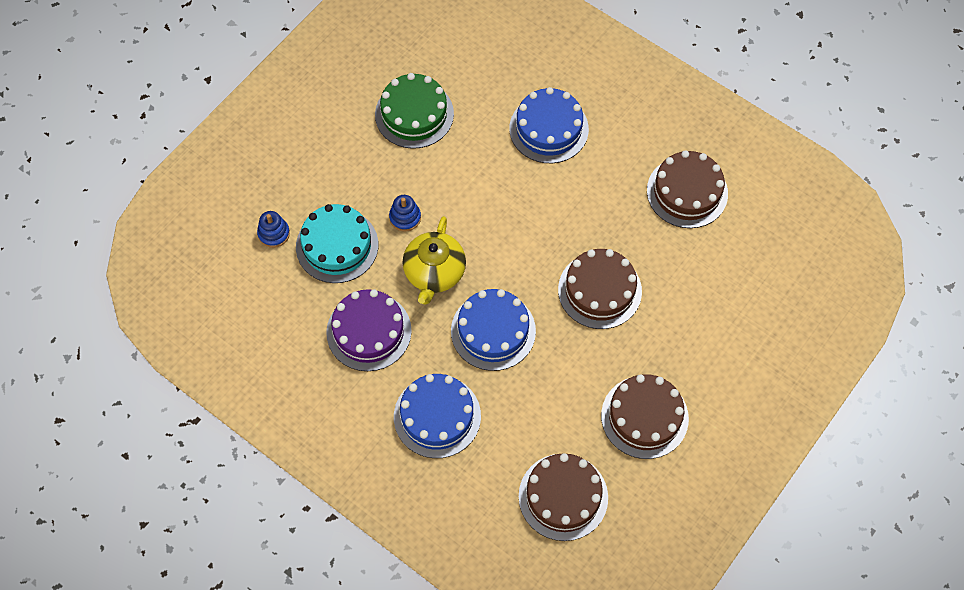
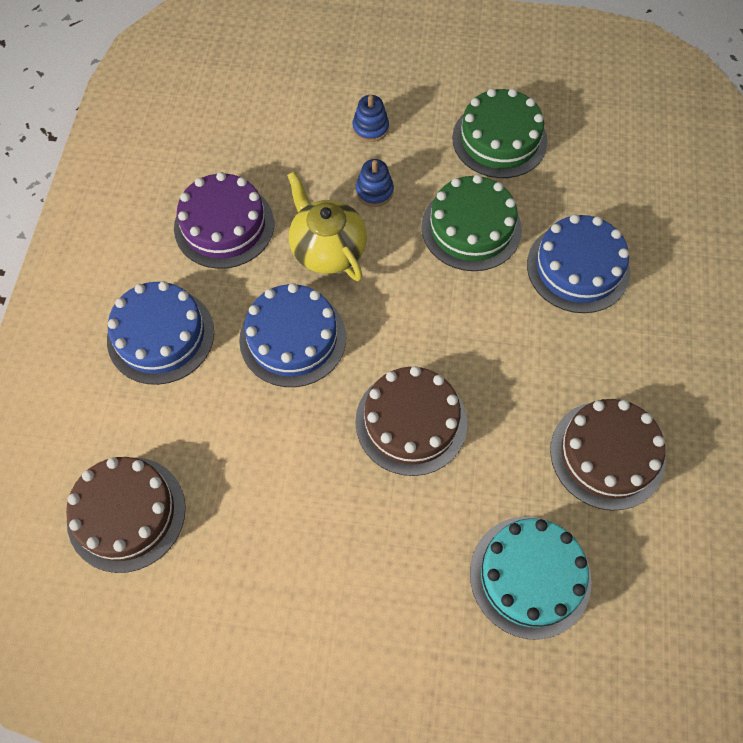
camera: 60 degrees right, 0 degrees up
blue stacking toy [257,211,290,248] -> blue stacking toy moved to [353,95,389,142]
turquoise cake [296,204,378,283] -> turquoise cake moved to [470,517,592,640]
yellow teapot [402,216,466,305] -> yellow teapot turned 75 degrees clockwise [287,171,367,281]
brown cake [601,374,689,459] -> none
none -> green cake [421,175,522,271]

